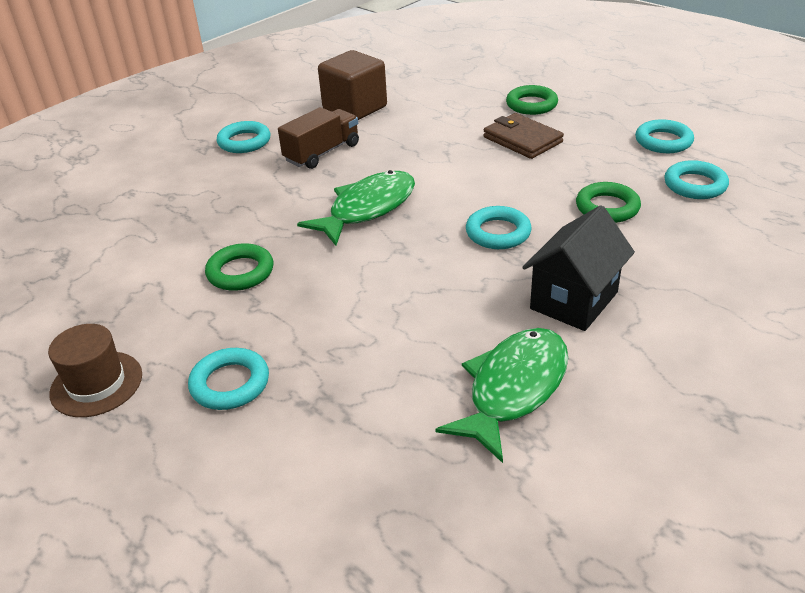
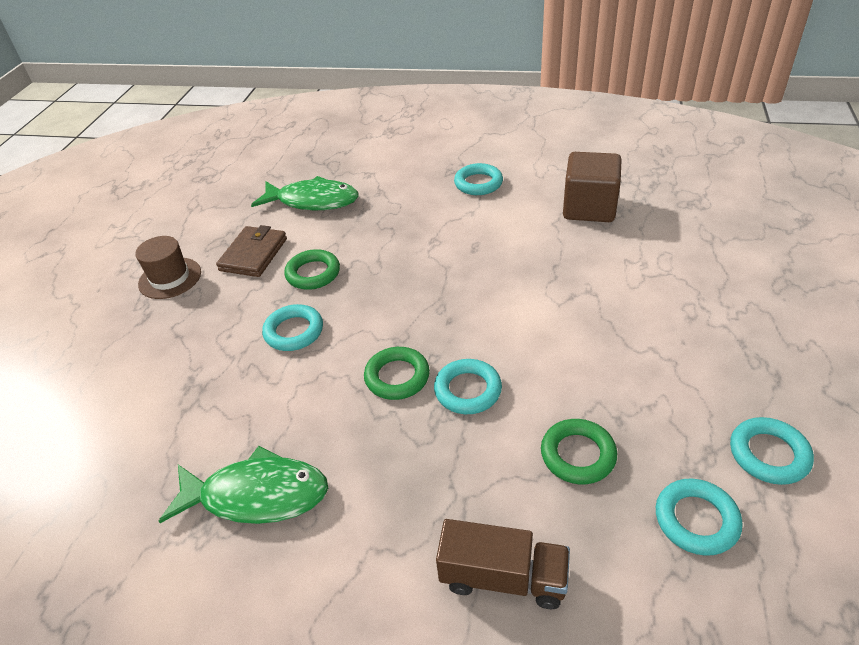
camera: 60 degrees right, 5 degrees up
turquoise ring [188,348,269,410] -> turquoise ring moved to [262,304,323,351]
brown truck [278,107,359,169] -> brown truck moved to [436,519,570,609]
green fish [297,170,415,245] -> green fish moved to [251,176,359,210]
brown wallet [483,113,564,159] -> brown wallet moved to [216,225,287,277]
green ring [506,85,558,115] -> green ring moved to [364,347,430,400]
black house [522,205,635,331] -> none

